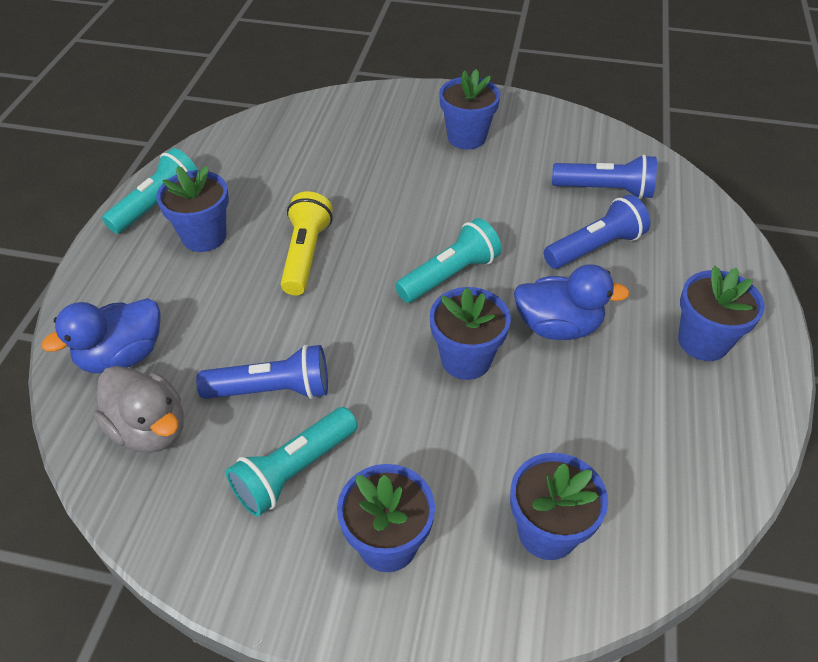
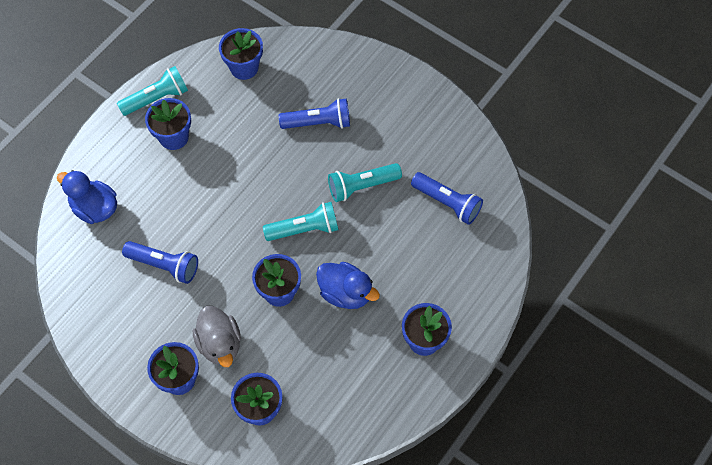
camera: 25 degrees right, 15 degrees up
blue duck [42,298,160,373] -> blue duck turned 45 degrees clockwise [57,170,117,224]
grey duck [94,366,183,453] -> grey duck moved to [192,306,241,367]
turquoise flashlight [226,407,358,517] -> turquoise flashlight moved to [328,163,402,202]
yellow flashlight [281,191,333,295] -> none
blue flower pot [439,69,501,149] -> blue flower pot moved to [219,28,263,80]
blue flashlight [544,195,650,269] -> blue flashlight moved to [279,98,350,129]

